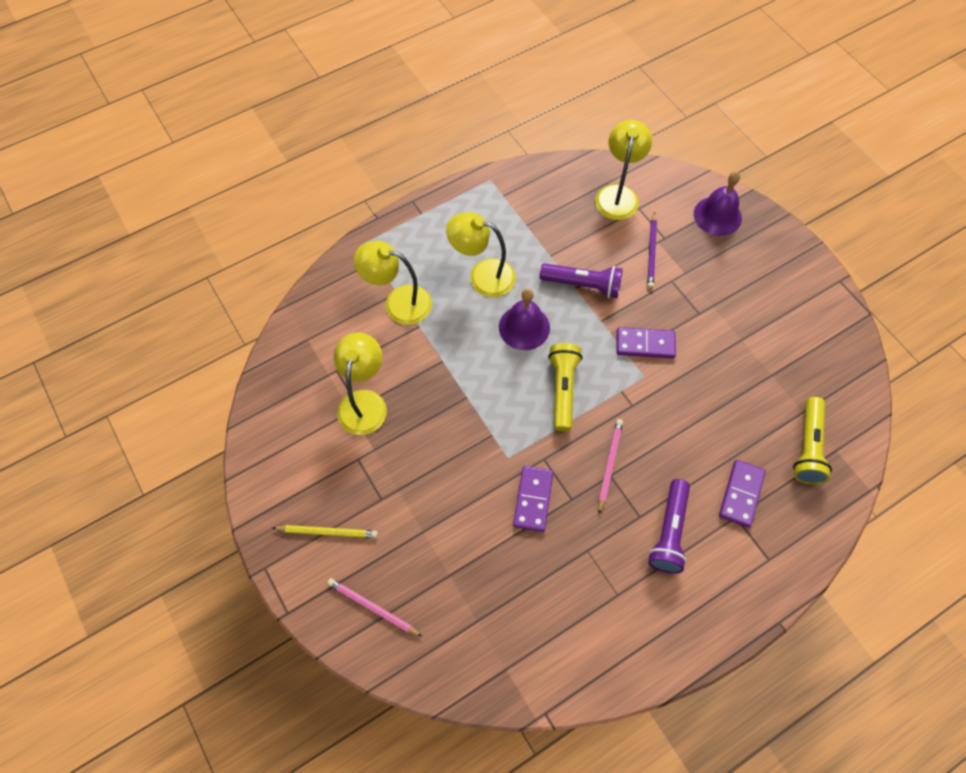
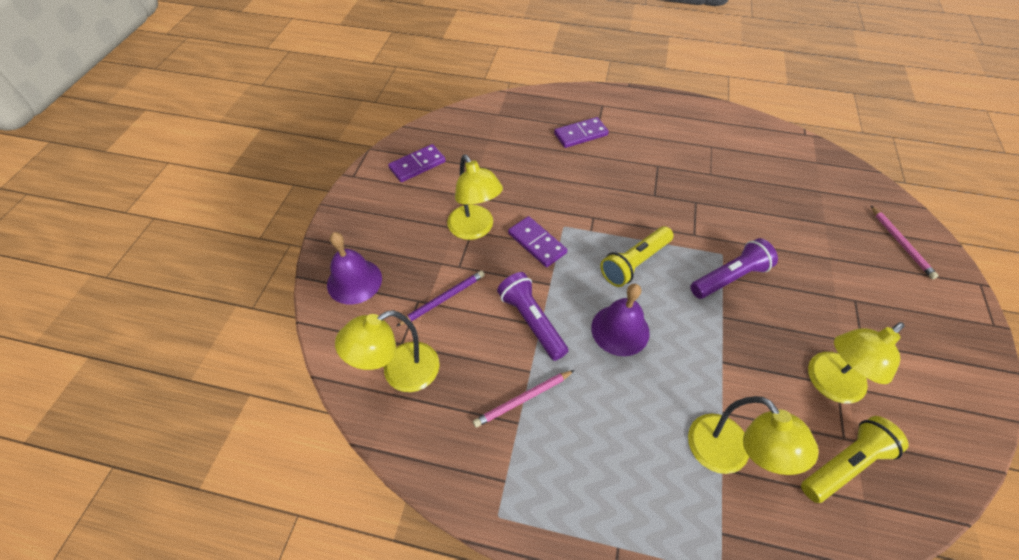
camera: 135 degrees left, 10 degrees down
yellow pencil [273,525,378,538] -> none
yellow lamp [446,212,516,298] -> yellow lamp moved to [447,155,503,240]
purple domino [513,466,553,532] -> purple domino moved to [388,144,446,182]
pink pencil [598,419,623,514] -> pink pencil moved to [473,370,575,428]
purple flashlight [648,479,690,574] -> purple flashlight moved to [690,238,778,299]
yellow flashlight [793,397,832,485] -> yellow flashlight moved to [801,416,909,503]

